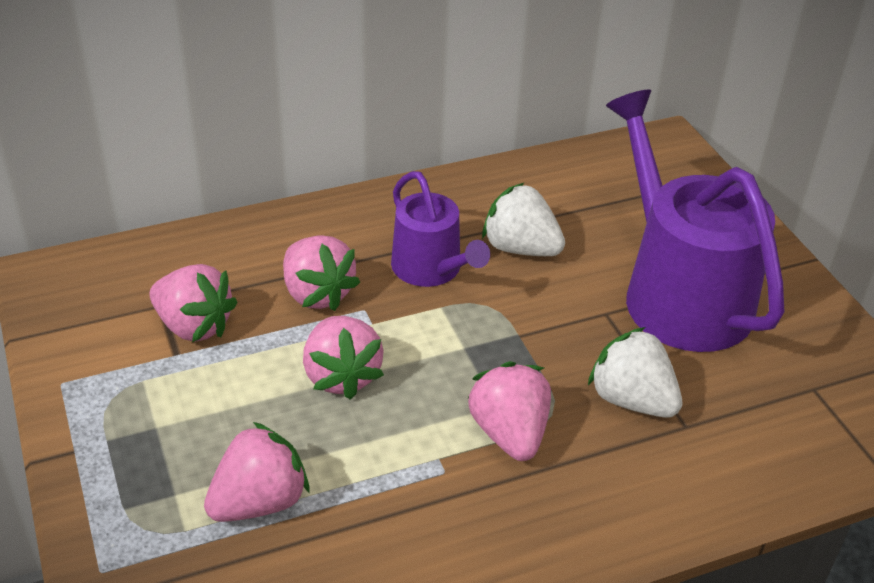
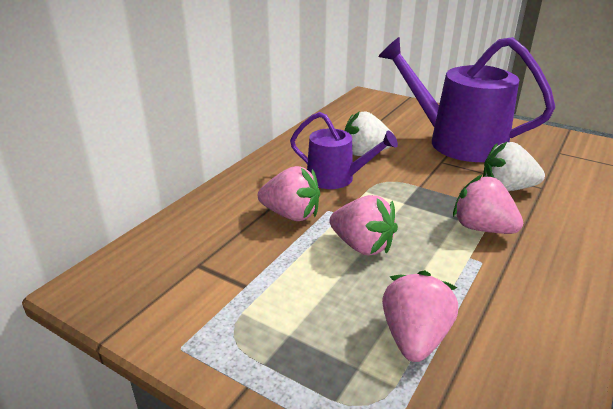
camera: 35 degrees left, 10 degrees down
pink strawberry [150,264,237,342] -> none

